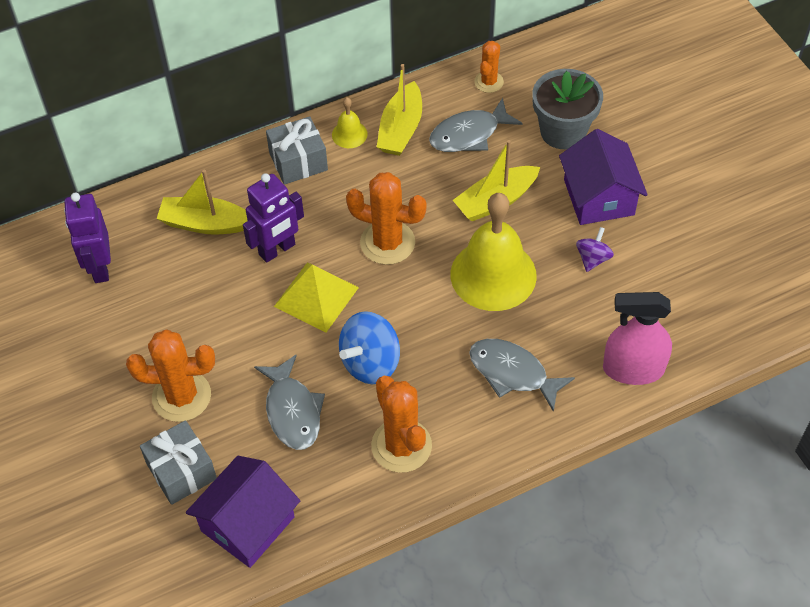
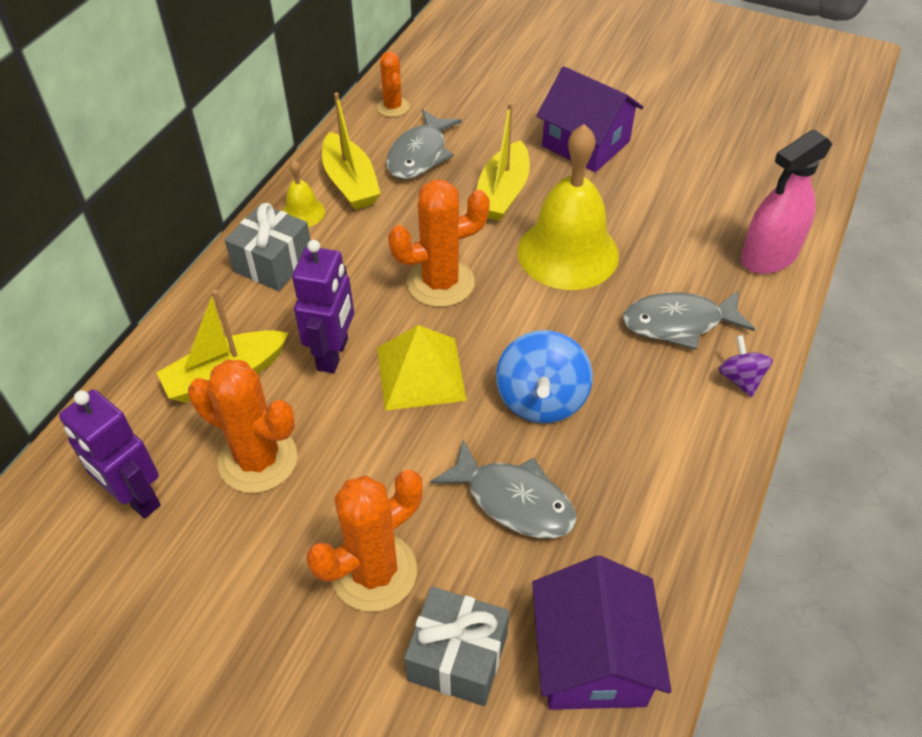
camera: 40 degrees left, 5 degrees down
orange cactus [371,376,432,473] -> orange cactus moved to [188,360,297,493]
grey flower pot [532,69,603,149] -> none
purple spinning top [576,227,614,272] -> purple spinning top moved to [718,335,773,397]

